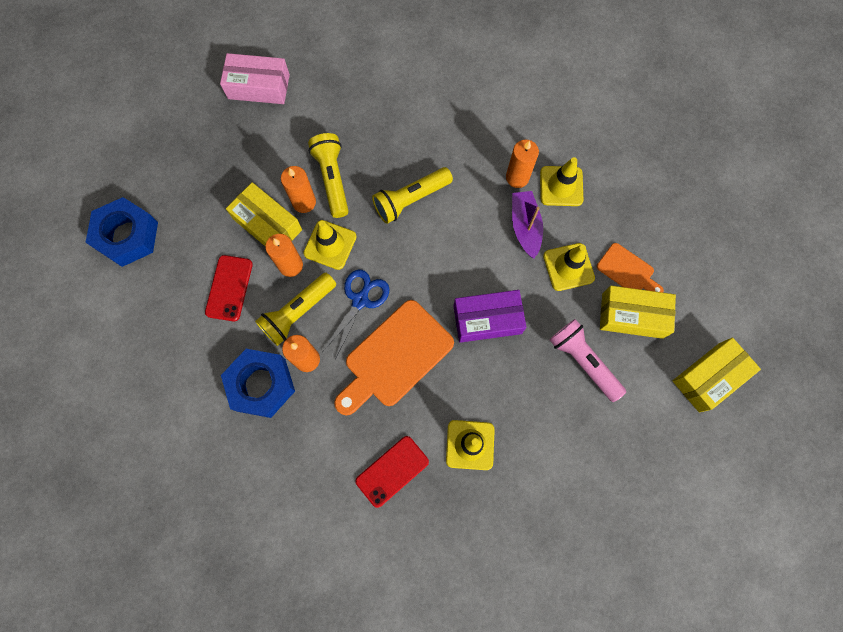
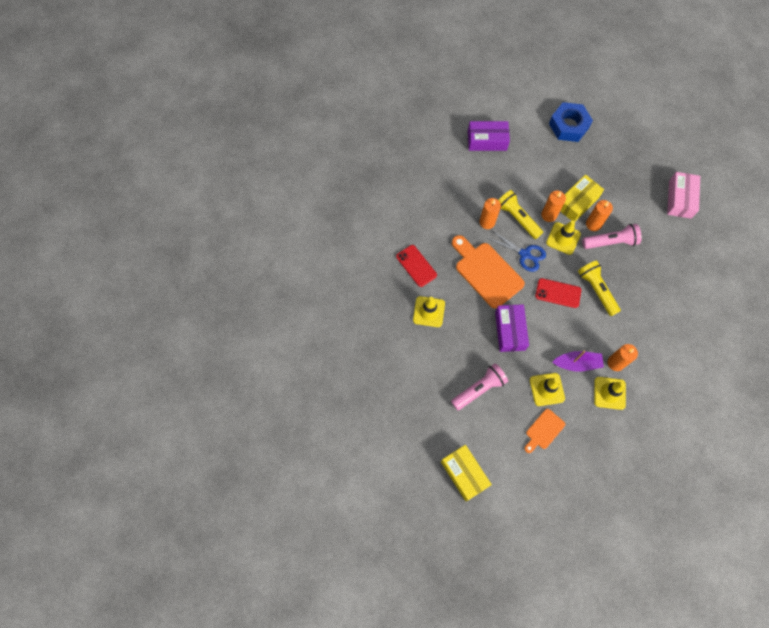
camera: 95 degrees right, 5 degrees down
red phone [205,255,253,322] -> red phone moved to [535,278,581,308]
blue nut [221,349,295,418] -> none
yellow flashlight [308,133,349,218] -> pink flashlight [582,224,642,249]
yellow box [600,286,676,339] -> none
none -> purple box [468,121,510,151]

